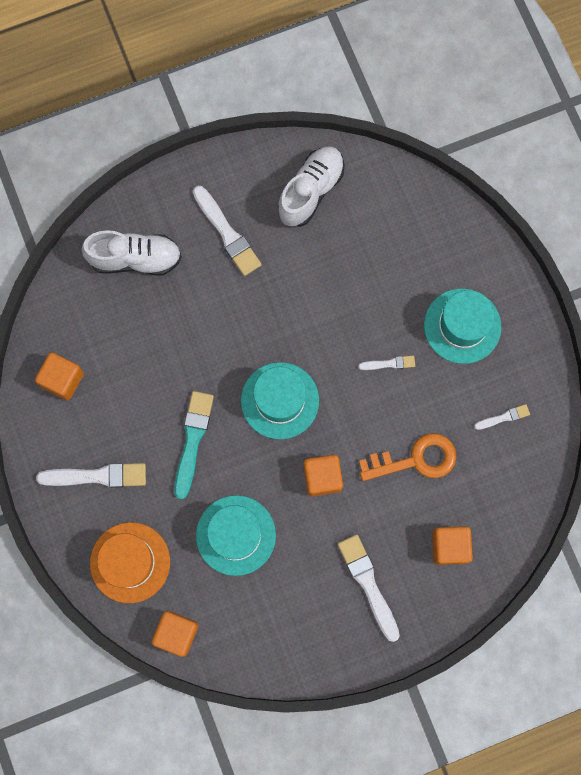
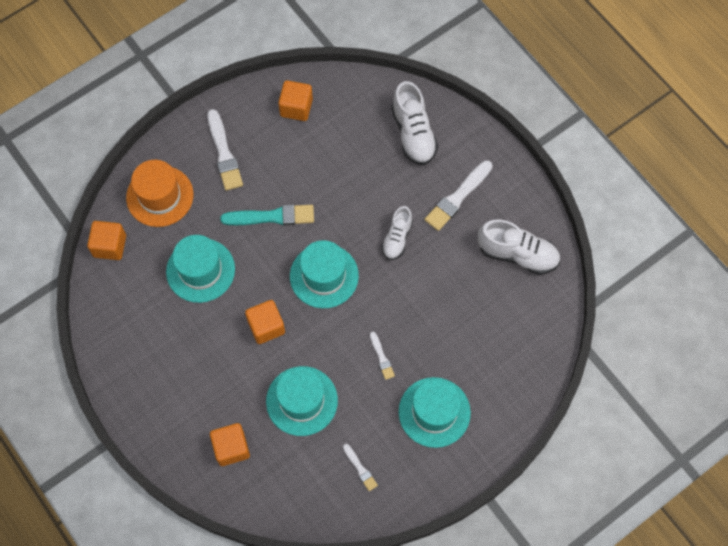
camera: 75 degrees right, 10 degrees down
white brush [338,535,400,642] -> none
orange key [359,433,457,481] -> turquoise hat [266,366,338,436]
none -> white shoe [381,206,413,260]

